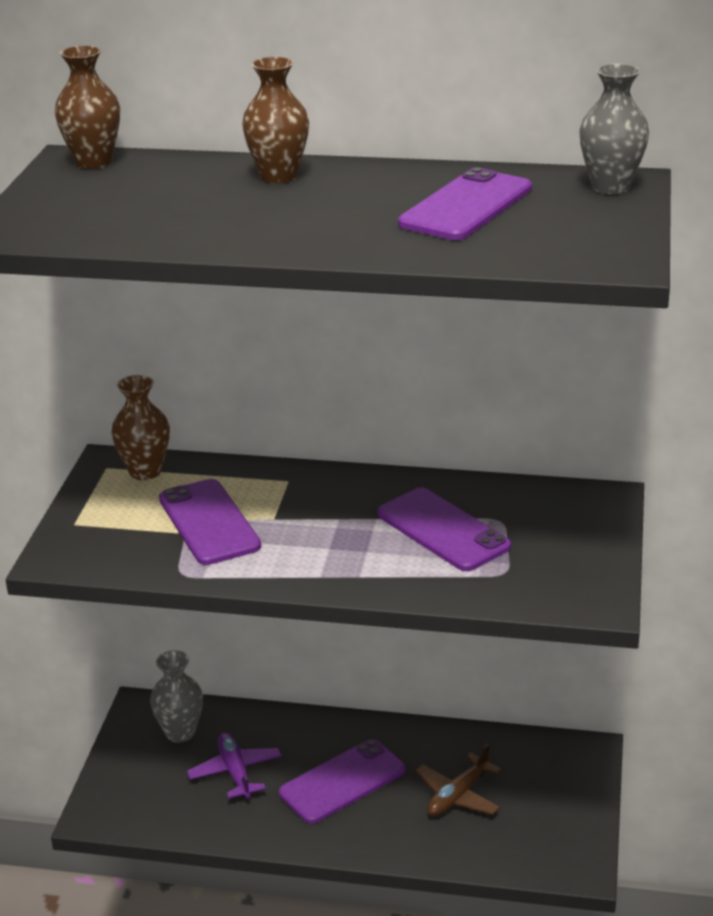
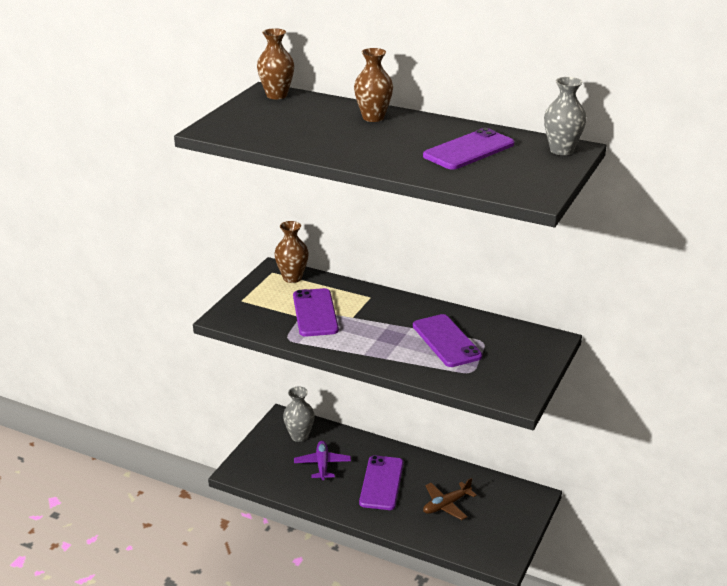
camera: 15 degrees right, 0 degrees up
purple phone [279,739,405,824] -> purple phone turned 60 degrees counterclockwise [359,455,404,510]

